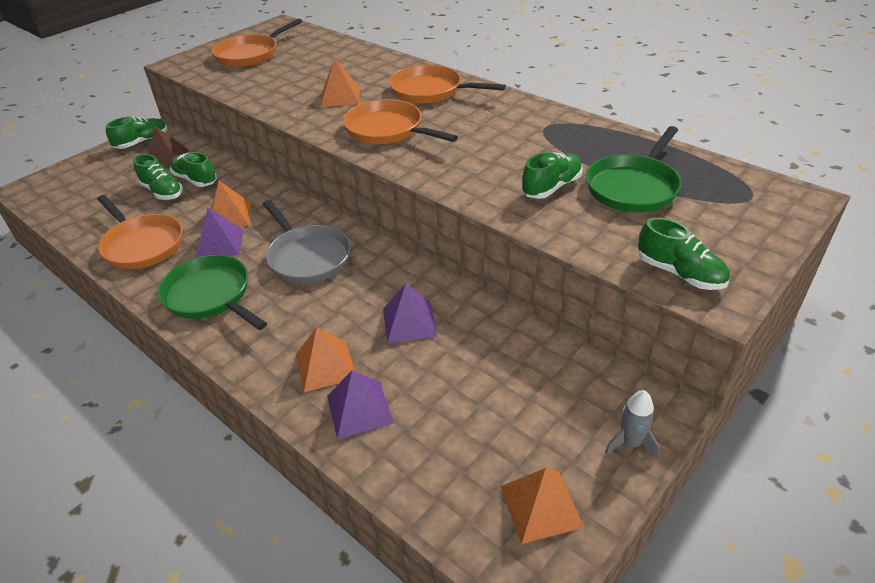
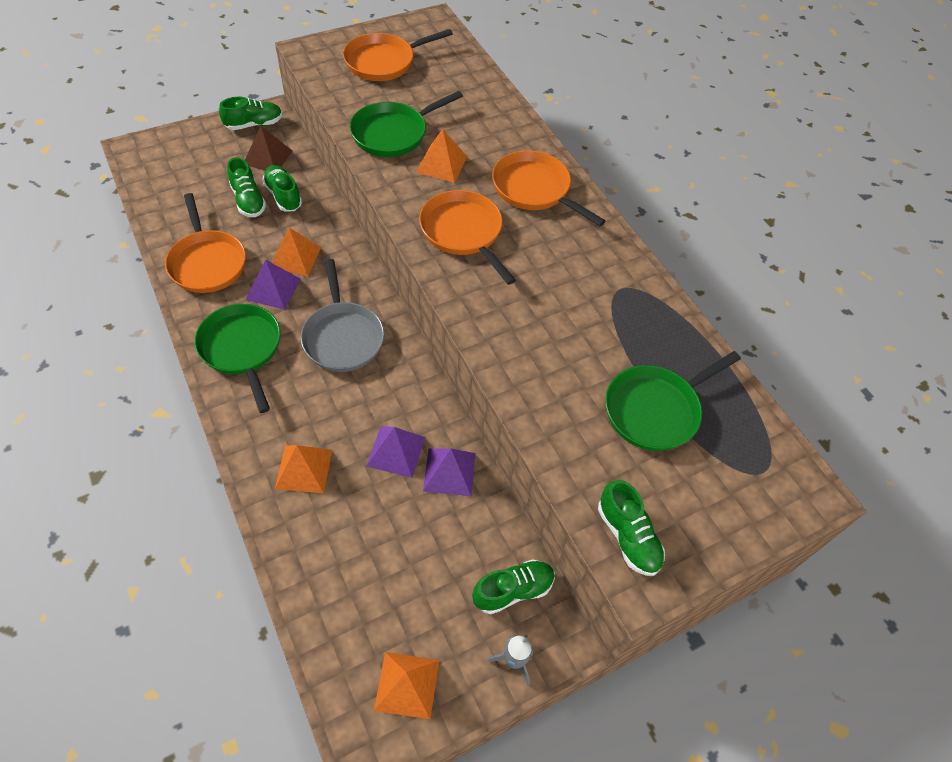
camera: 15 degrees right, 15 degrees up
purple pyramid [327,370,394,439] -> purple pyramid moved to [423,448,475,496]
green shoe [522,152,583,199] -> green shoe moved to [472,559,555,614]
none -> green pan [349,91,463,157]

